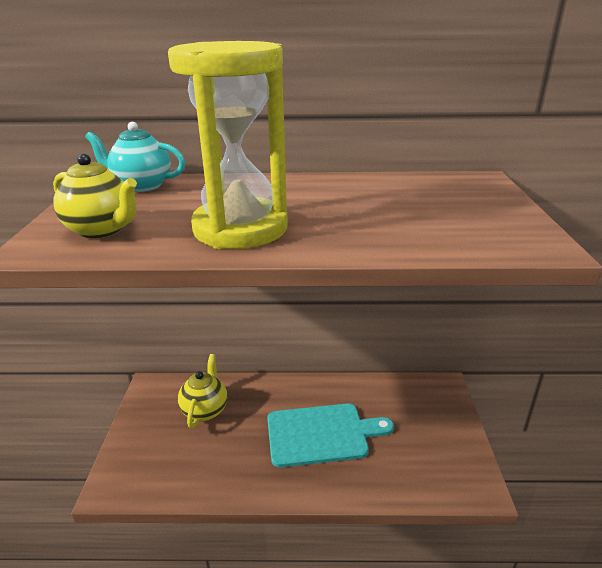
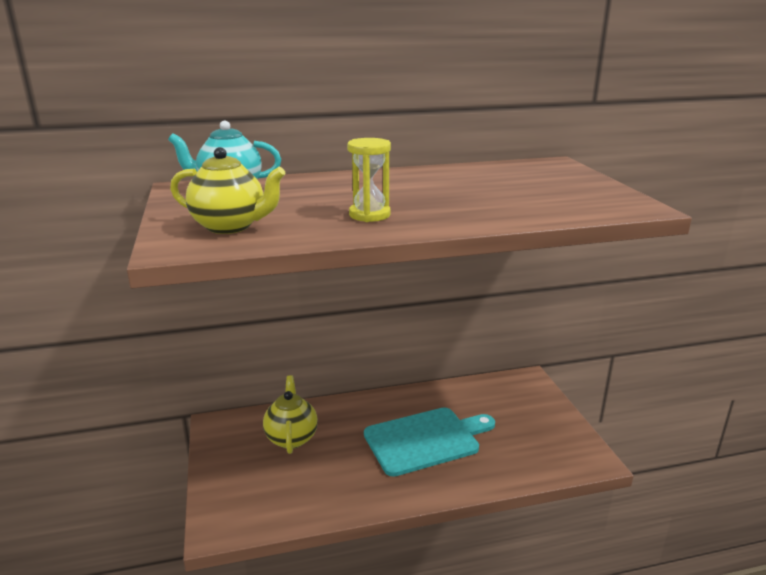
camera: 15 degrees left, 5 degrees down
yellow hourglass [168,41,288,249] -> yellow hourglass [347,138,391,222], size x0.45

